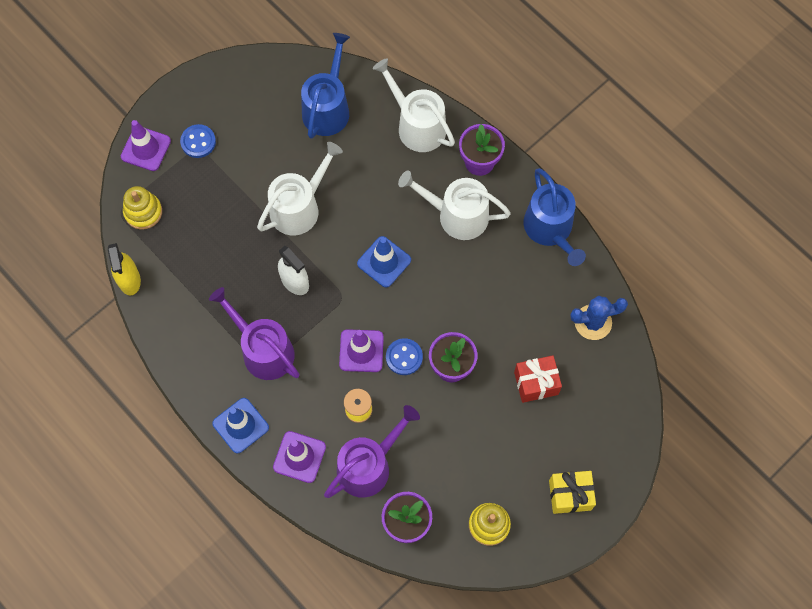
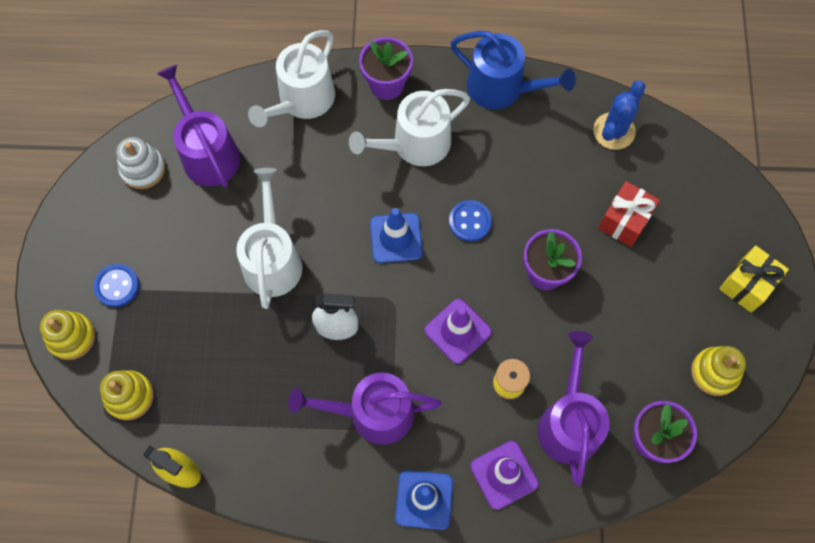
camera: 45 degrees left, 0 degrees up
purple traffic cone [121,120,171,171] -> yellow stacking toy [40,310,95,360]
blue watering can [301,33,350,139] -> purple watering can [157,65,240,188]
white watering can [373,58,455,152] -> white watering can turned 60 degrees counterclockwise [248,30,335,127]
blue button [386,338,423,375] -> blue button moved to [449,200,492,242]
none -> white stacking toy [116,137,165,189]

